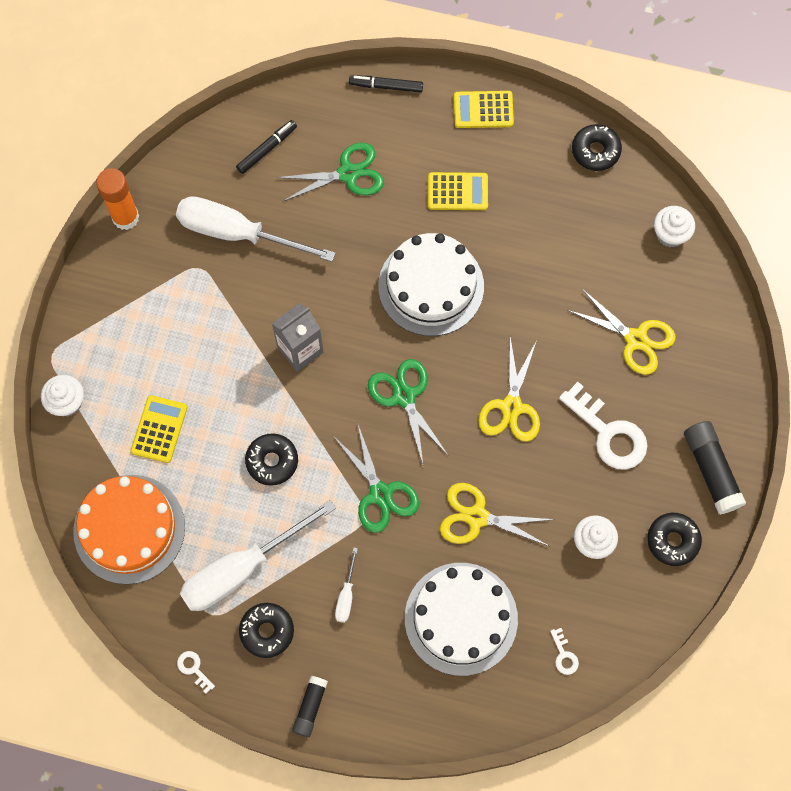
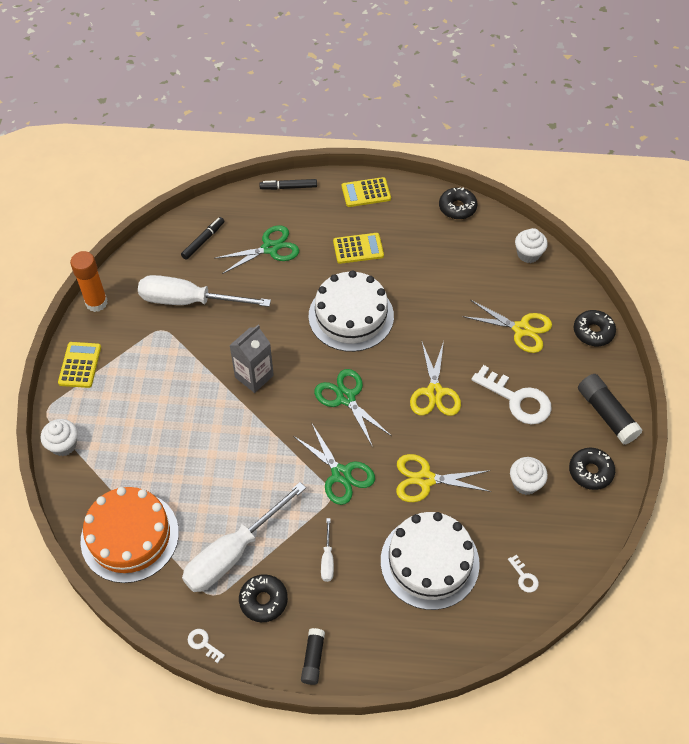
camera: 10 degrees left, 15 degrees down
yellow calculator [131,395,187,463] -> yellow calculator moved to [58,342,101,388]
black donut [245,433,298,486] -> black donut moved to [574,310,616,346]

